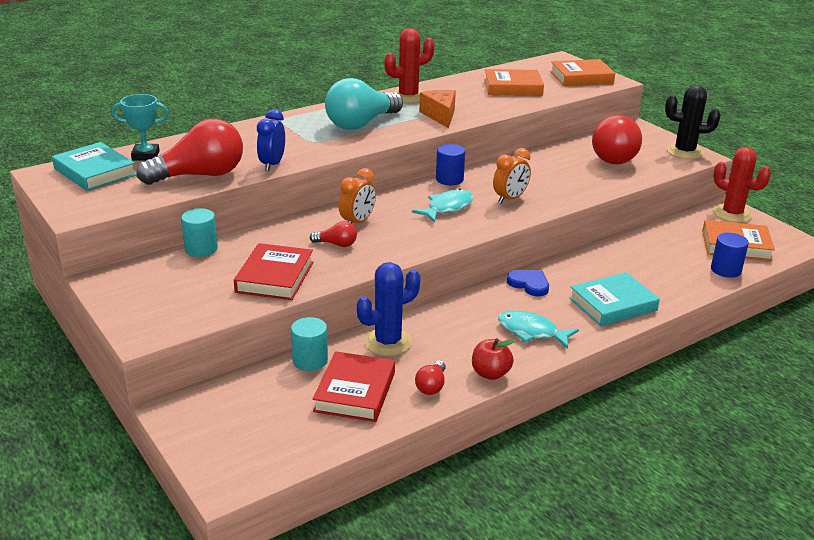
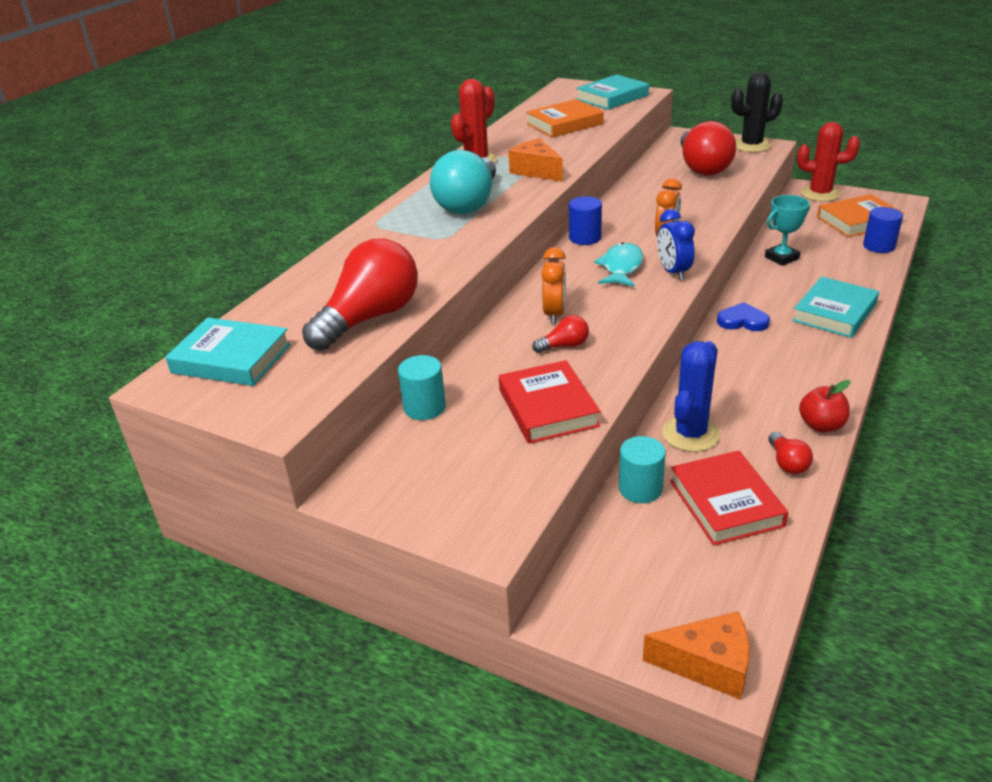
camera: 25 degrees left, 5 degrees up
turquoise trophy [112,94,169,161] -> turquoise trophy moved to [765,195,810,266]
blue clock [257,109,285,171] -> blue clock moved to [657,209,695,280]
turquoise fish [498,311,579,349] -> none
orange book [550,59,615,86] -> turquoise book [576,74,649,110]
none -> orange cheese [643,611,750,700]

